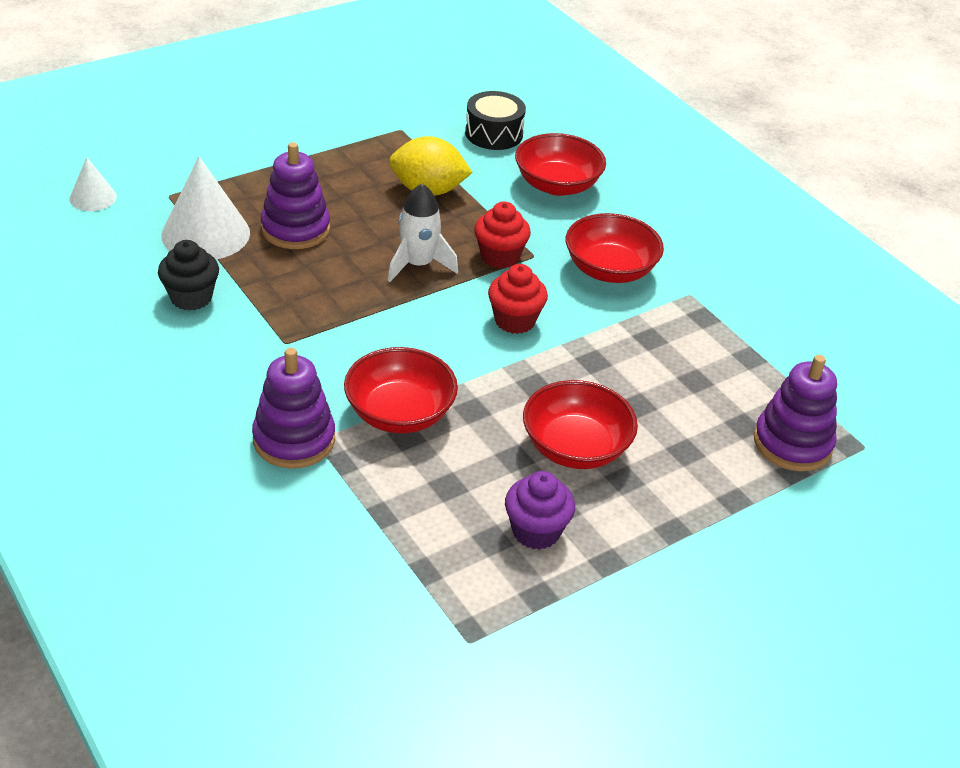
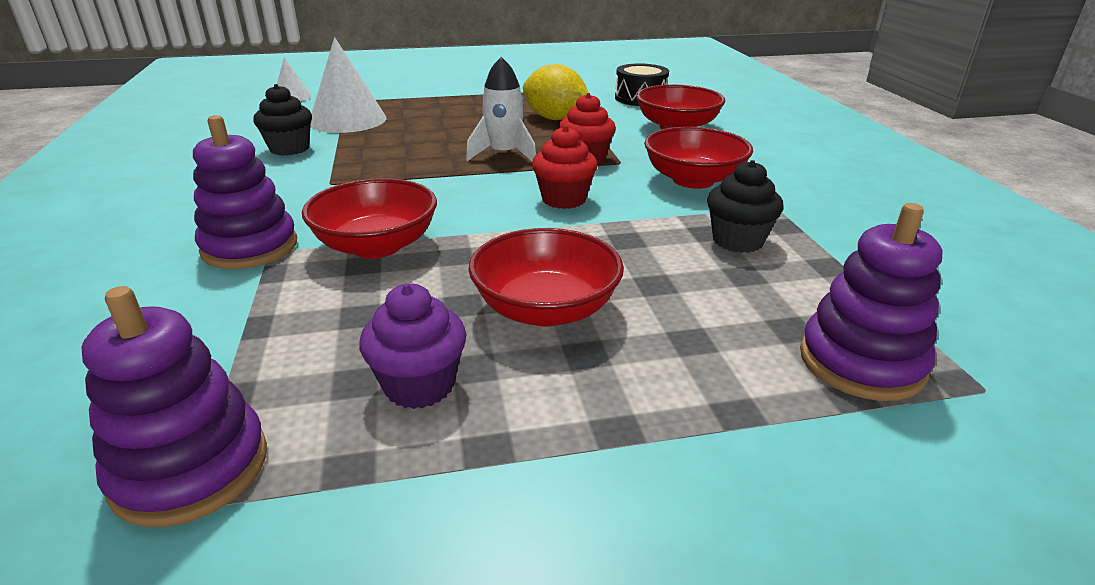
camera: 25 degrees right, 10 degrees down
purple stacking toy [261,142,330,249] -> purple stacking toy moved to [81,286,267,527]
none -> black cupcake [707,160,784,253]

